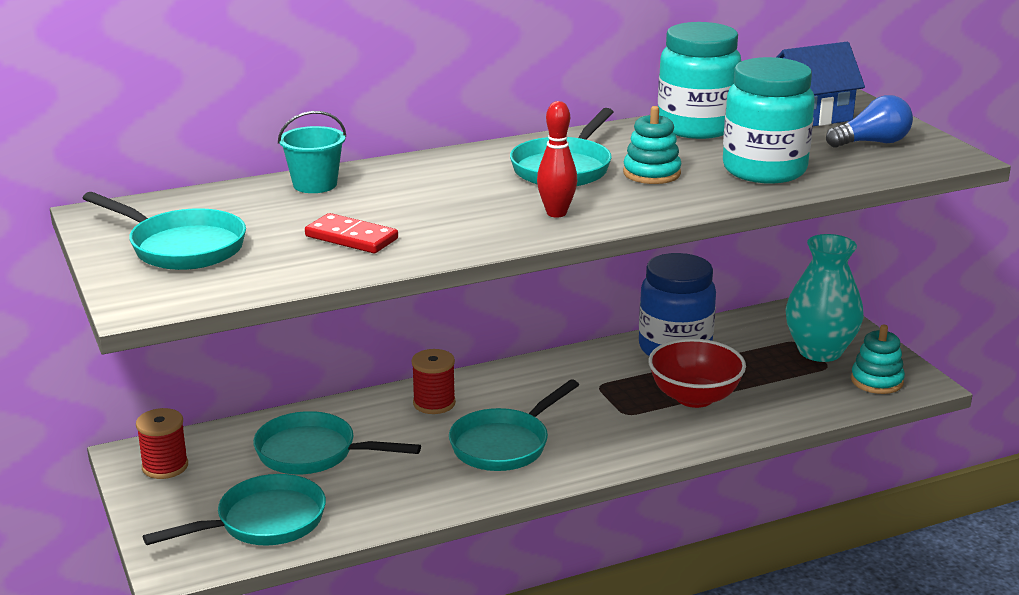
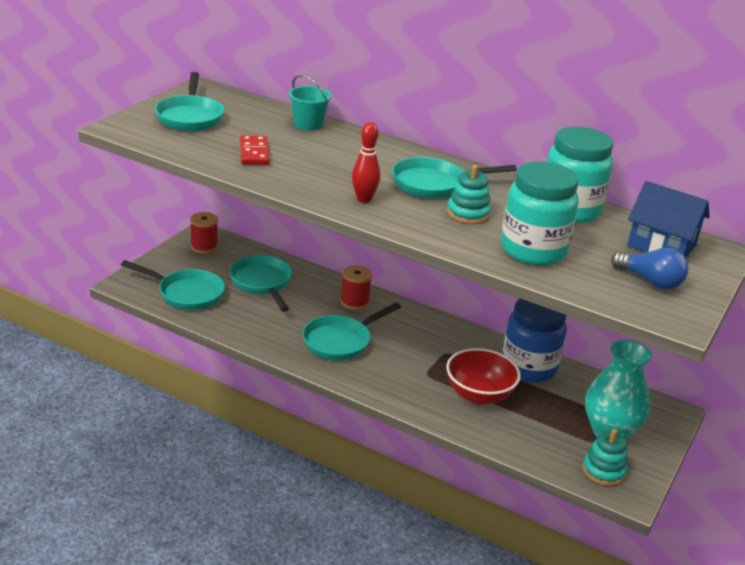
camera: 50 degrees right, 5 degrees up
turquoise pan [449,379,579,471] -> turquoise pan turned 45 degrees counterclockwise [302,302,401,360]

